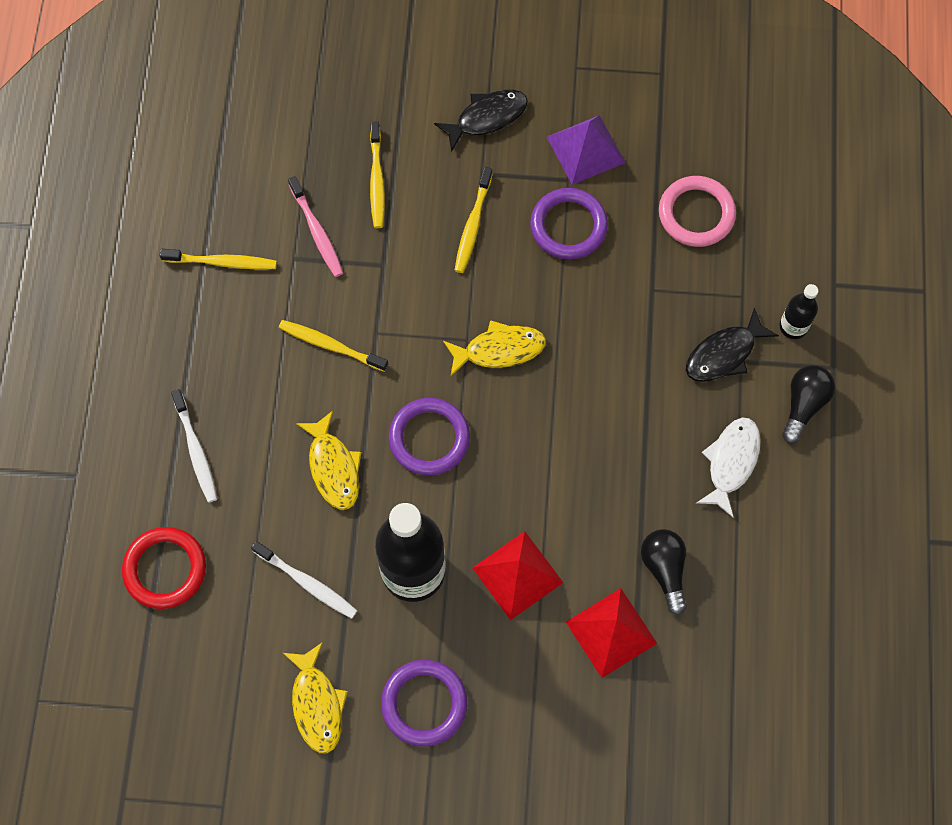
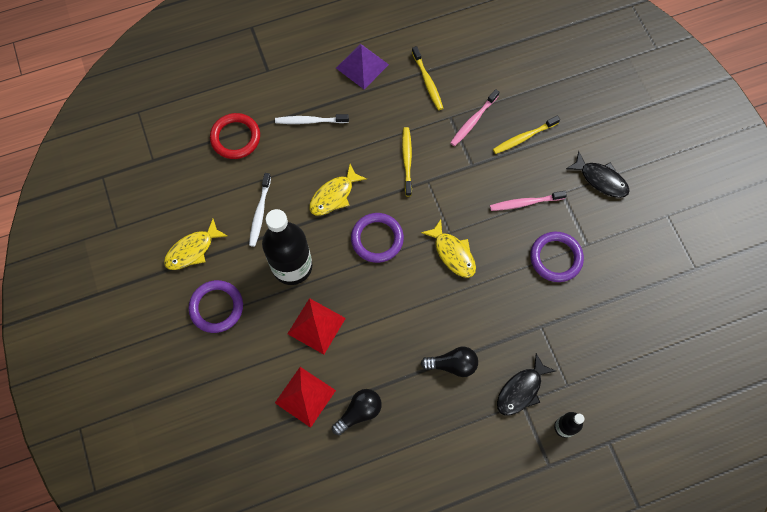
camera: 65 degrees right, 0 degrees up
white toothbrush [171,389,217,503] -> white toothbrush turned 45 degrees clockwise [275,114,349,124]
yellow toothbrush [454,167,493,273] -> pink toothbrush [490,191,567,211]
purple pyramid [547,115,626,185] -> purple pyramid moved to [336,44,389,89]
pink ring [659,176,736,247] -> none
black fish [686,307,779,382] -> black fish turned 75 degrees counterclockwise [497,353,556,415]
white fish [696,418,761,518] -> none
black light bulb [782,365,835,444] -> black light bulb moved to [421,347,478,377]

